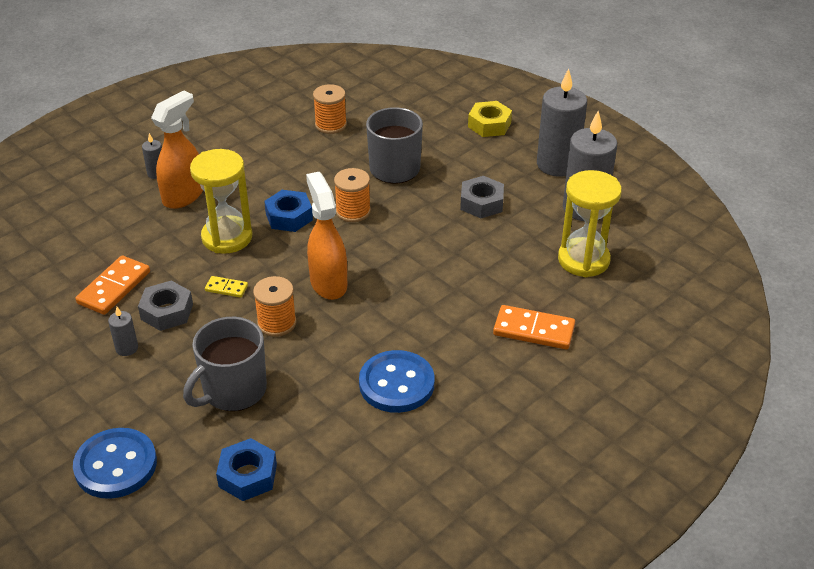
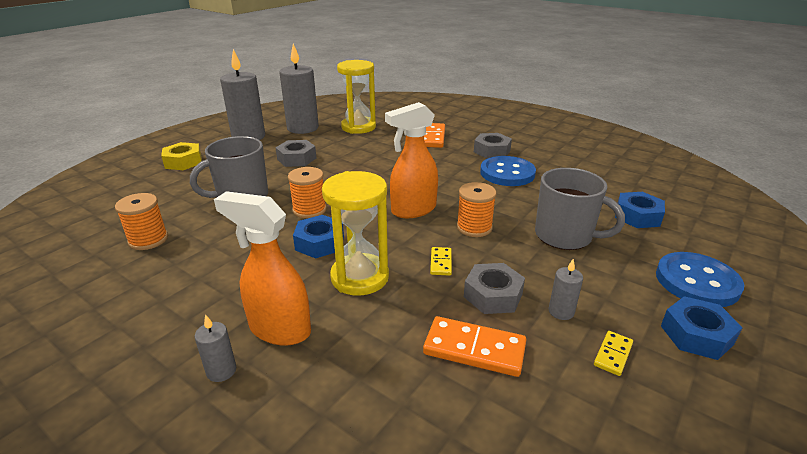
camera: 100 degrees left, 10 degrees down
none -> grey nut [474,133,512,159]
none -> yellow domino [594,331,633,376]
none -> blue nut [661,296,742,360]

